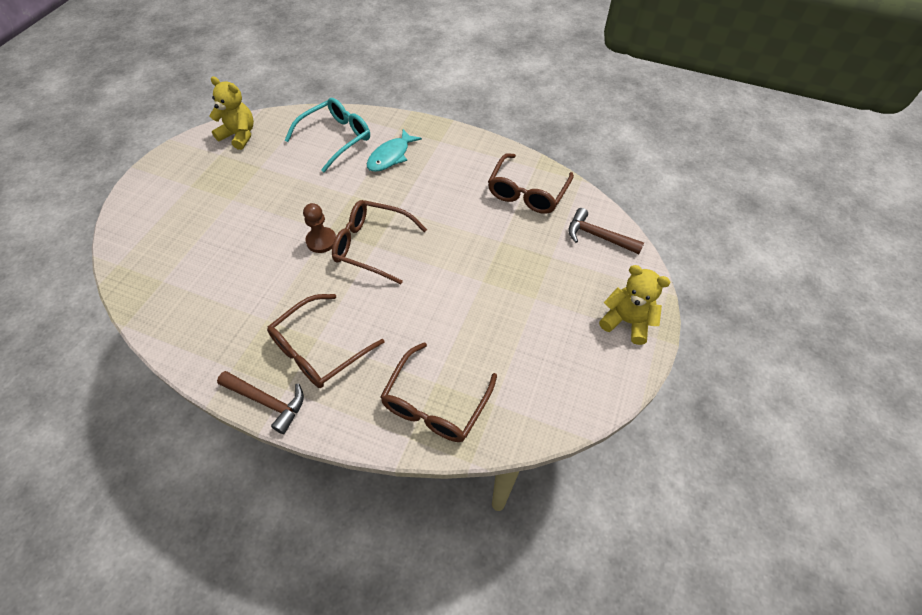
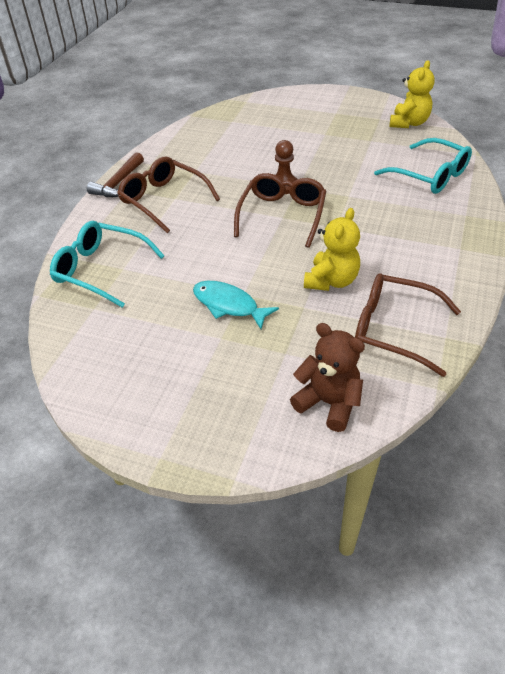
camera: 90 degrees right, 10 degrees down
turquoise fish [367,129,422,172] -> turquoise fish moved to [193,281,279,329]
brown glasses [380,342,497,442] -> turquoise glasses [50,221,165,308]
brown hammer [568,208,644,254] -> brown teddy bear [290,323,365,432]
yellow teddy bear [599,265,671,345] -> yellow teddy bear moved to [304,208,360,291]

